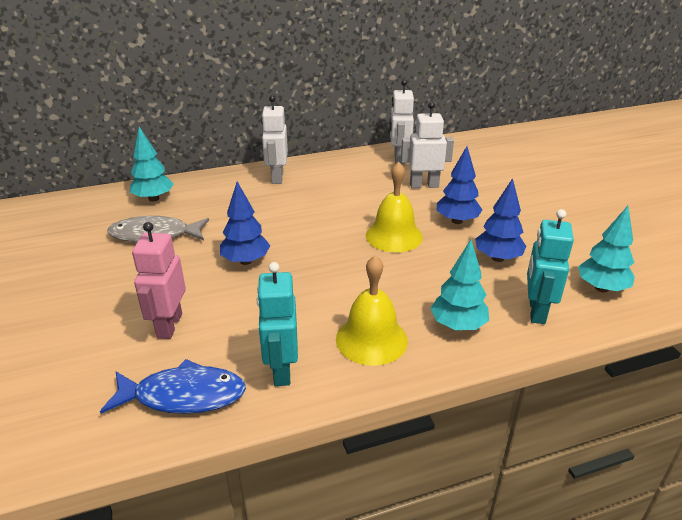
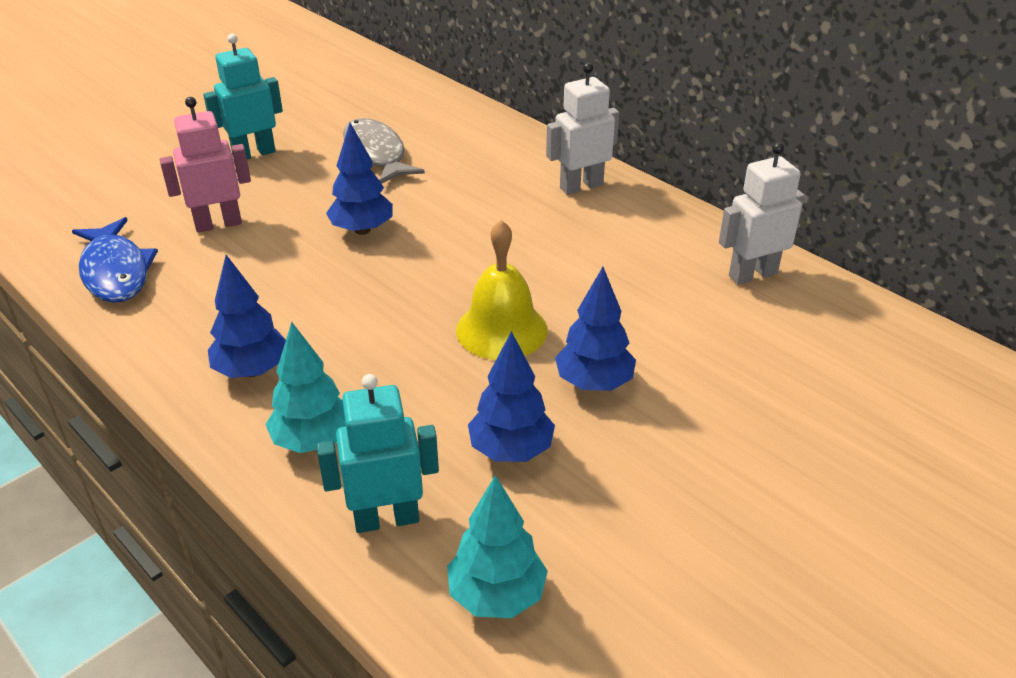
camera: 65 degrees right, 5 degrees up
turquoise tree [130,127,174,202] -> none
turquoise robot [256,262,298,386] -> turquoise robot moved to [203,34,283,159]
yellow bell [336,255,408,366] -> blue tree [208,255,286,378]
white robot [401,102,454,188] -> none

